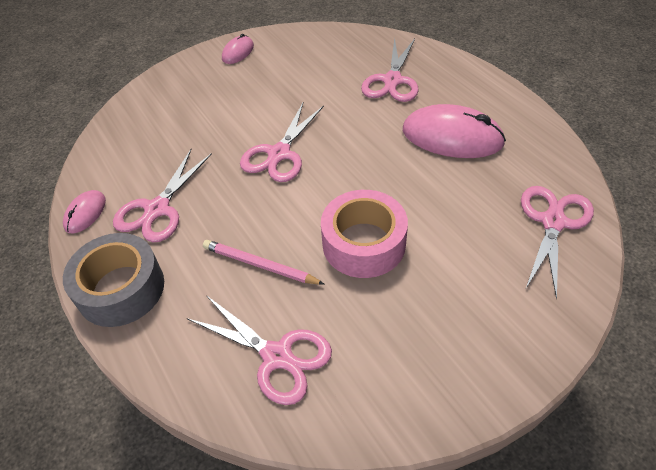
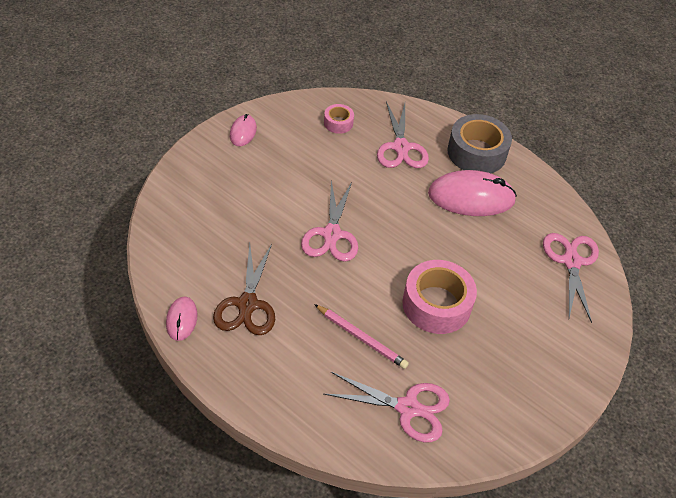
camera: 25 degrees left, 0 degrees up
grey tape [63,233,164,327] -> grey tape moved to [447,114,512,173]
pink scissors [113,149,212,242] -> brown scissors [213,244,275,335]
pink pencil [203,240,325,285] -> pink pencil turned 150 degrees counterclockwise [314,304,409,369]
none -> pink tape [324,104,354,134]

